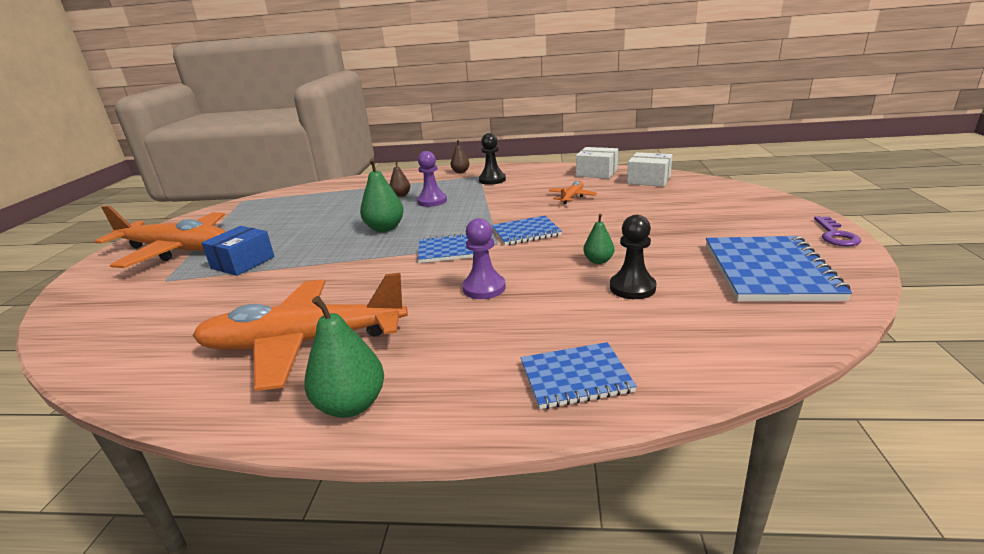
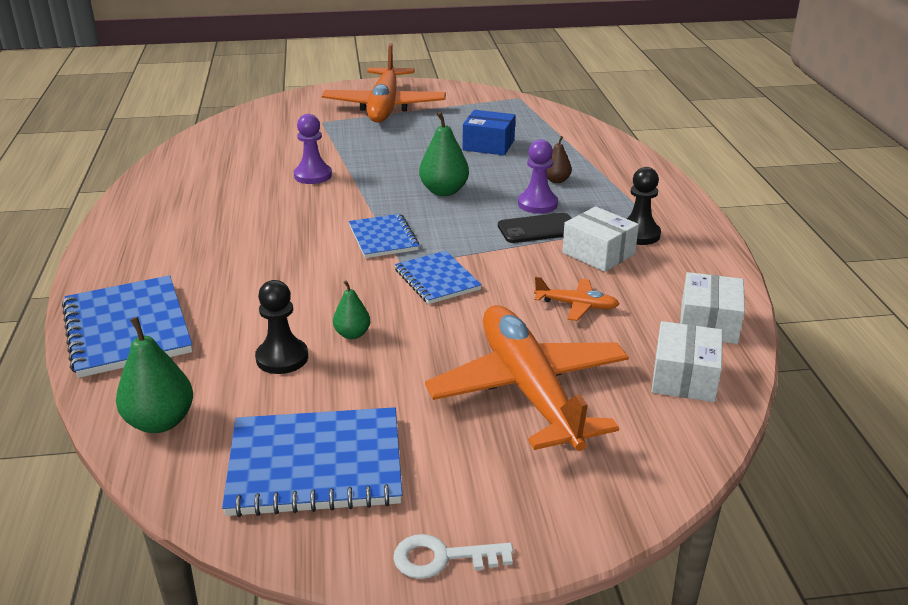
camera: 75 degrees right, 5 degrees up
orange plane [192,273,408,391] -> orange plane moved to [425,305,629,451]
blue box [201,226,275,276] -> blue box moved to [463,110,515,155]
green pear [304,296,384,418] -> green pear moved to [116,317,193,433]
brown pear [450,140,469,173] -> none
purple pawn [462,218,506,299] -> purple pawn moved to [294,114,332,184]
blue notebook [521,342,637,409] -> blue notebook [62,275,193,378], size x1.67
purple key [814,216,861,247] -> white key [393,534,513,579]
none -> black phone [498,213,572,243]
none -> white box [562,206,639,272]

